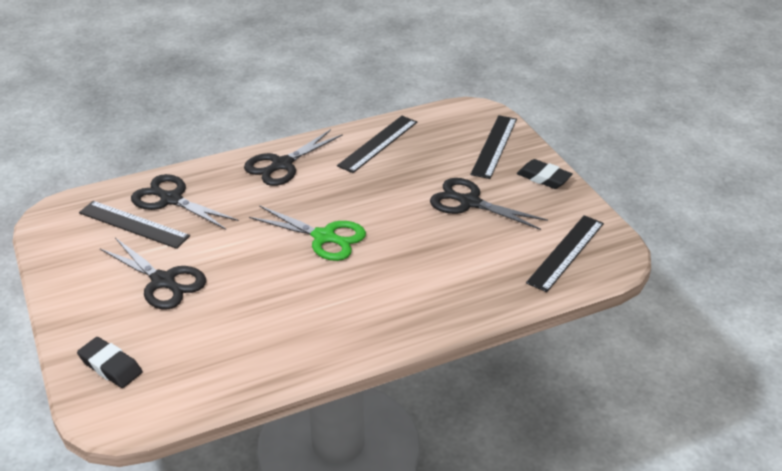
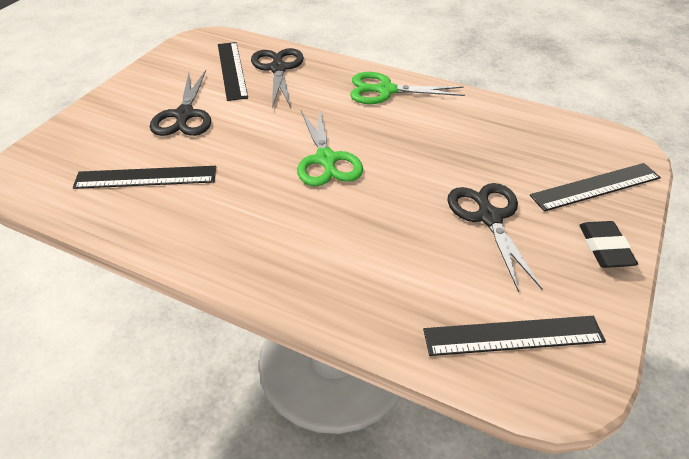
camera: 50 degrees right, 5 degrees up
black eraser [77,337,142,388] -> none
black scissors [244,129,343,186] -> green scissors [350,72,465,104]
black ruler [337,116,417,173] -> black ruler moved to [73,166,216,189]

